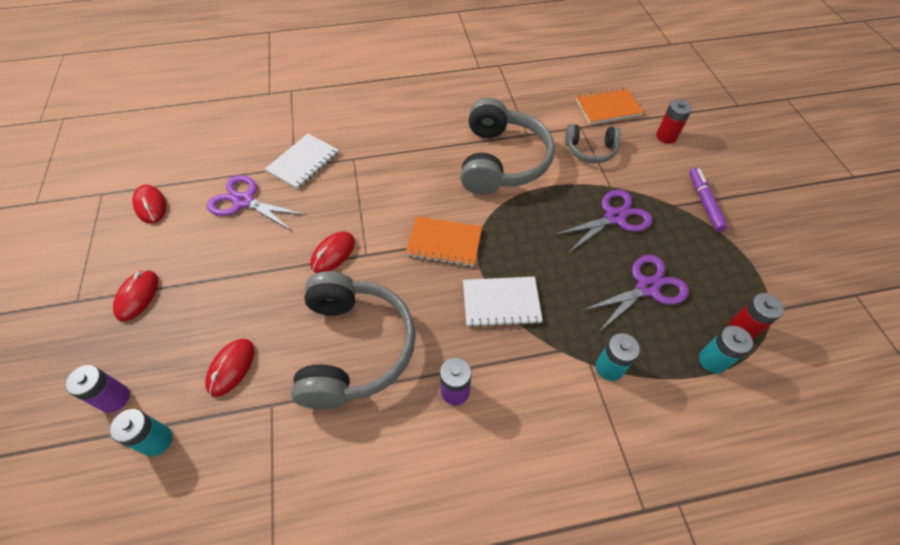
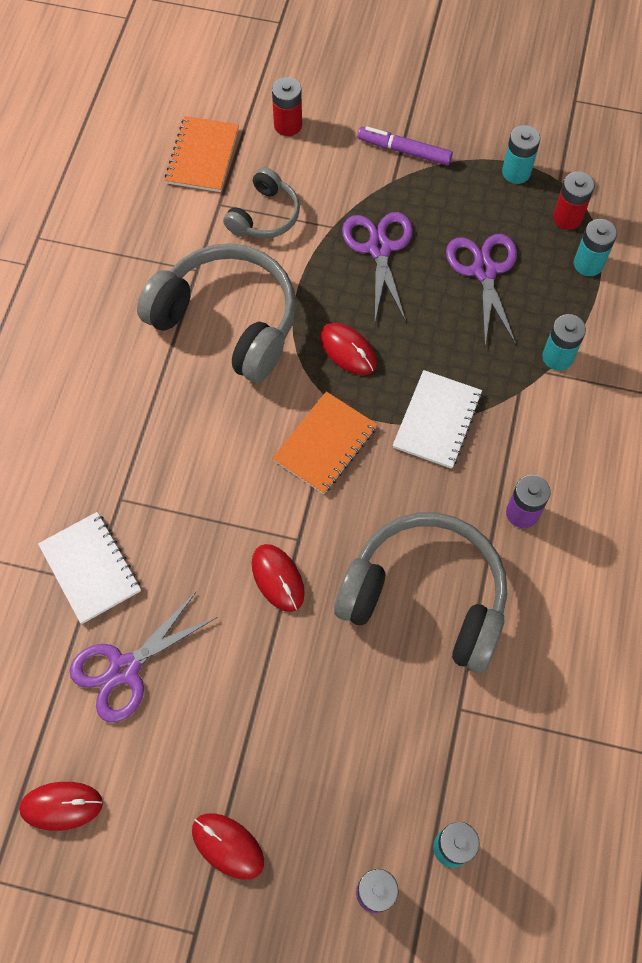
camera: 65 degrees left, 10 degrees up
red mouse [205,339,255,397] -> red mouse moved to [320,323,377,375]
none -> turquoise battery [502,125,540,184]

